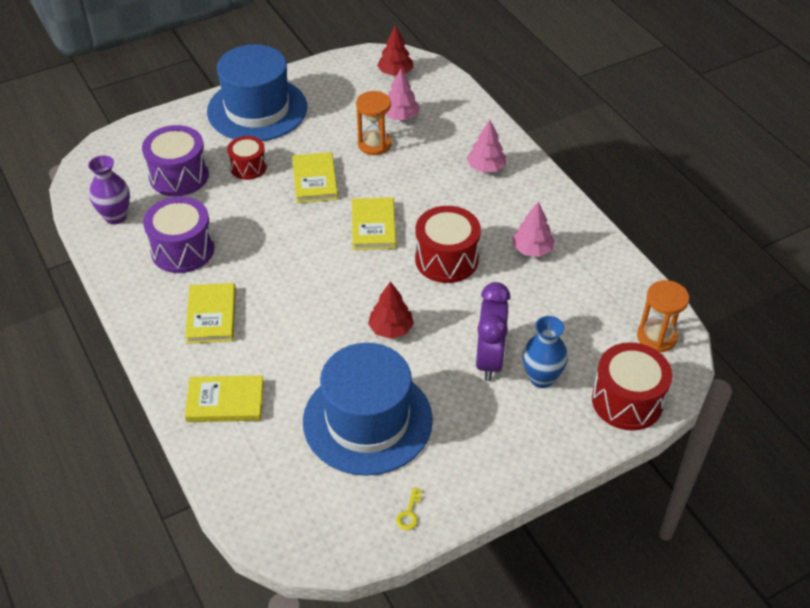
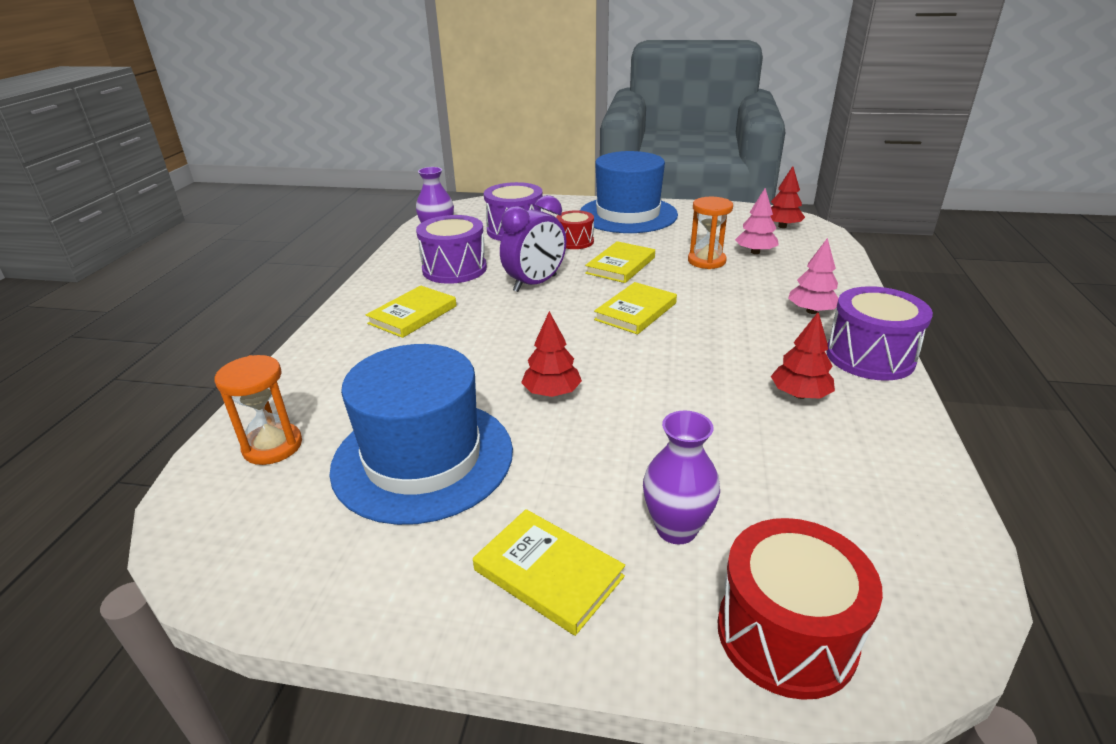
camera: 40 degrees right, 15 degrees down
yellow book [185,375,264,422] -> yellow book moved to [473,509,625,636]
yellow key [396,487,422,530] -> none
red drum [415,206,481,283] -> none
purple clock [476,282,510,381] -> purple clock moved to [500,195,566,292]
pink tree [512,202,555,257] -> red tree [771,312,835,399]
blue vase [523,316,568,388] -> purple vase [643,410,720,544]
orange hourglass [637,280,689,352] -> orange hourglass moved to [215,355,302,465]
none -> purple drum [826,286,933,381]

